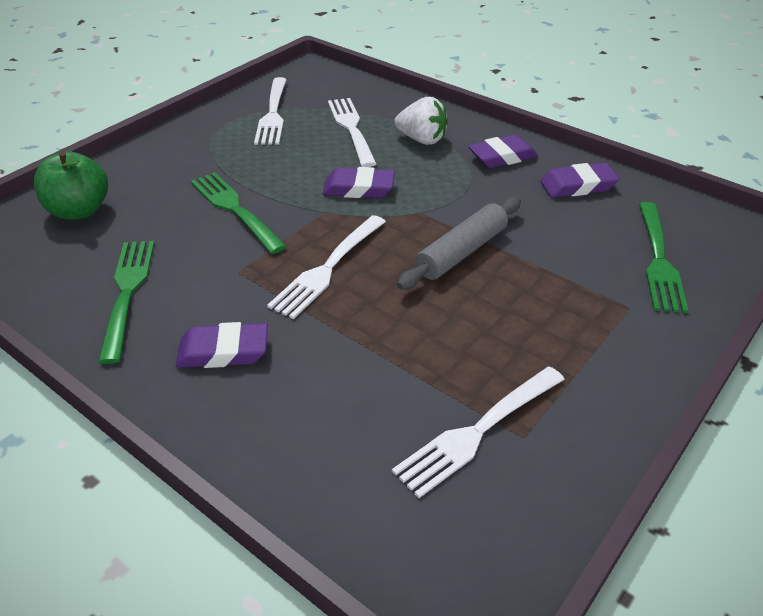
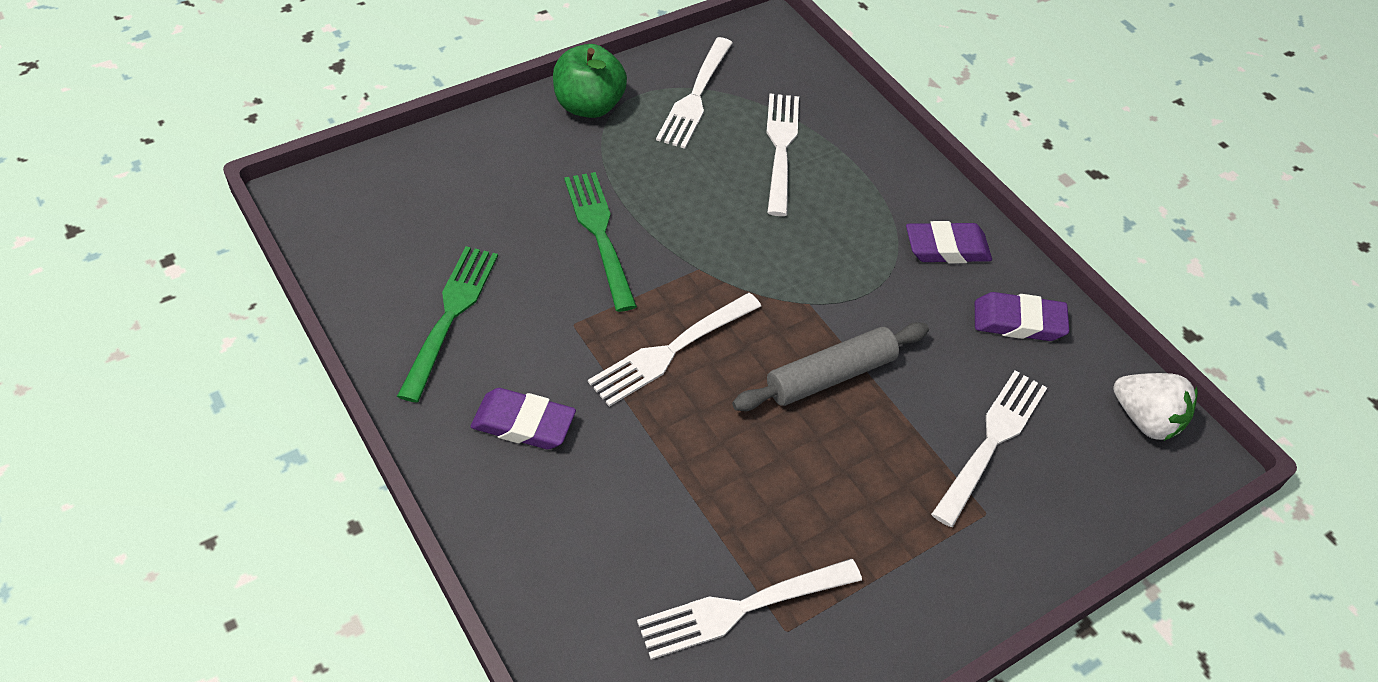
camera: 15 degrees right, 10 degrees up
green apple [34,151,108,220] -> green apple moved to [553,44,627,118]
purple eraser [322,167,395,198] -> none
white strawberry [394,97,448,145] -> white strawberry moved to [1113,373,1198,441]
green fork [639,202,689,313] -> none
none -> white fork [931,370,1047,527]

